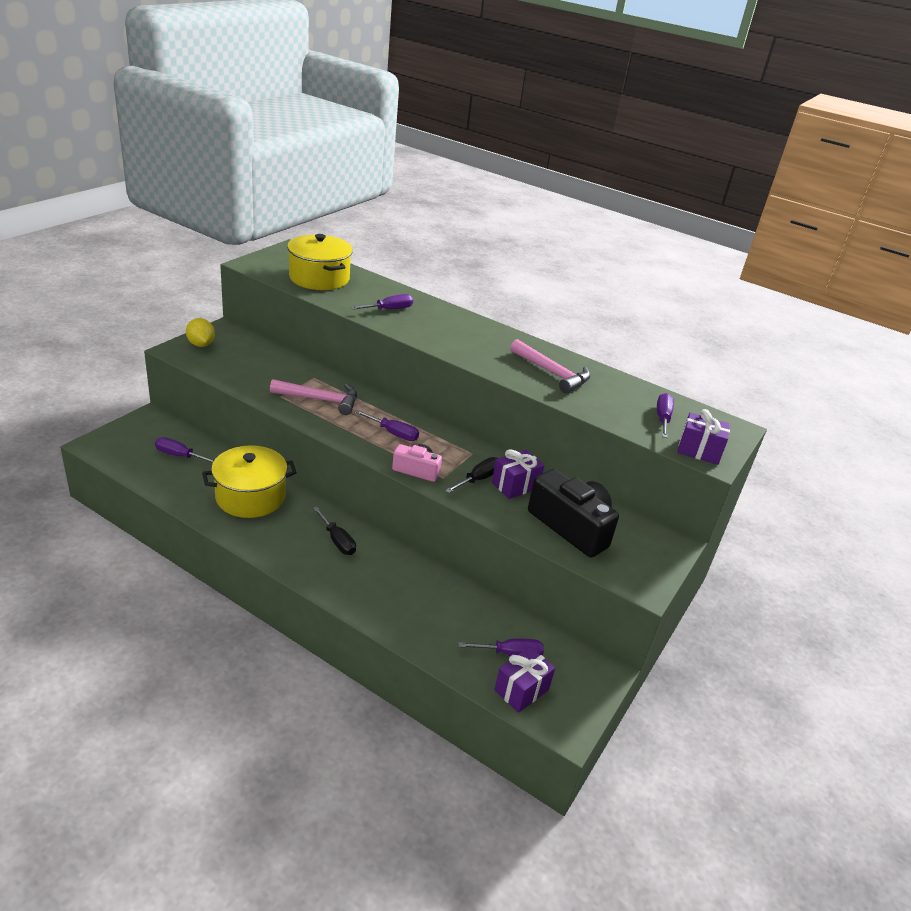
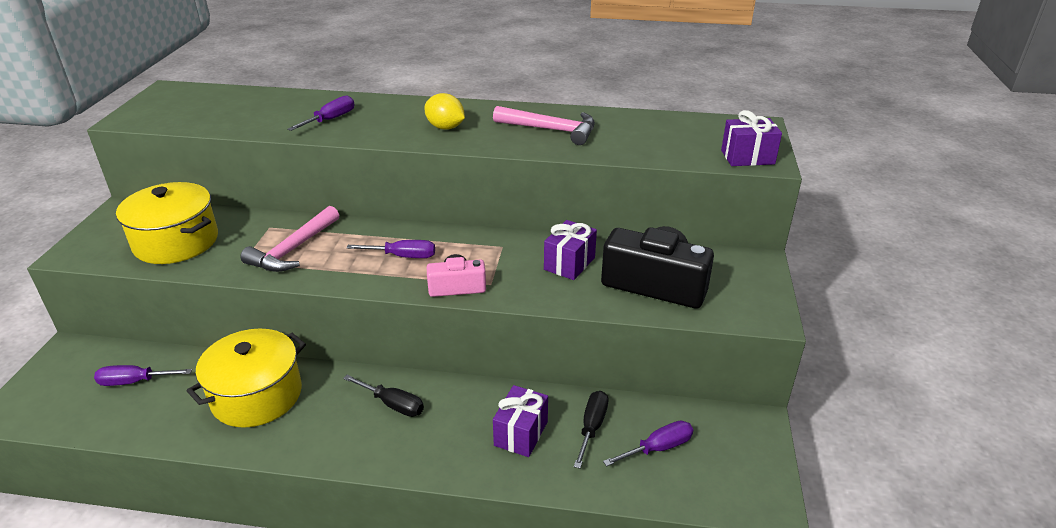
camera: 20 degrees left, 0 degrees up
yellow lemon [186,318,215,347] -> yellow lemon moved to [424,93,465,130]
pink hammer [270,379,357,415] -> pink hammer turned 135 degrees clockwise [241,206,339,272]
yellow pot [287,234,353,290] -> yellow pot moved to [116,182,218,264]
black screwdriver [445,457,498,493] -> black screwdriver moved to [574,391,608,469]
purple gift [494,647,555,713] -> purple gift moved to [493,385,548,457]
purple screwdriver [657,393,674,438] -> none

